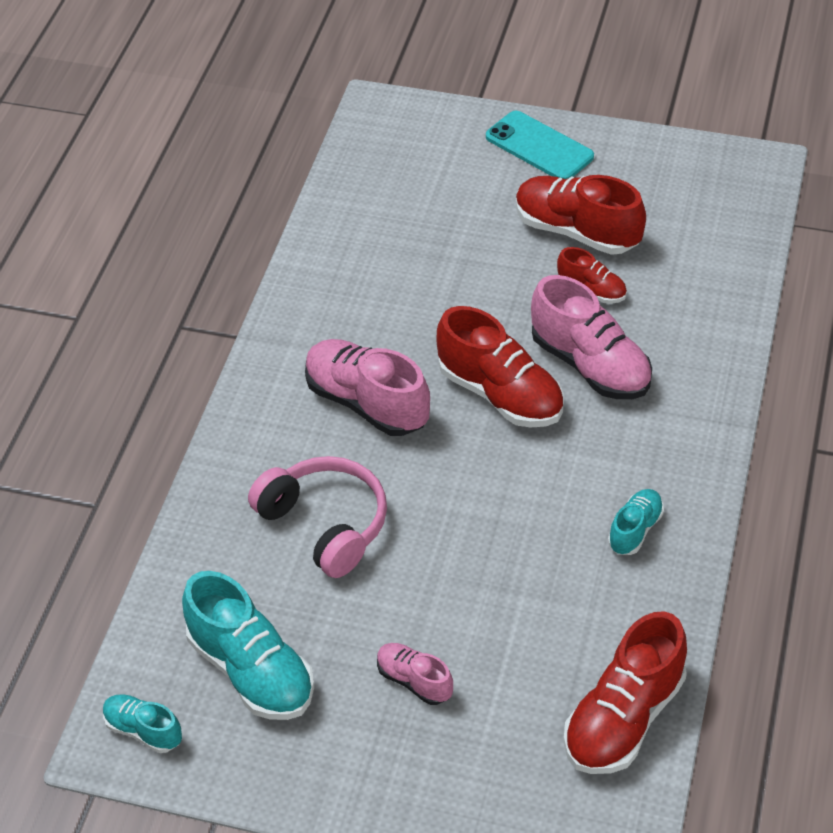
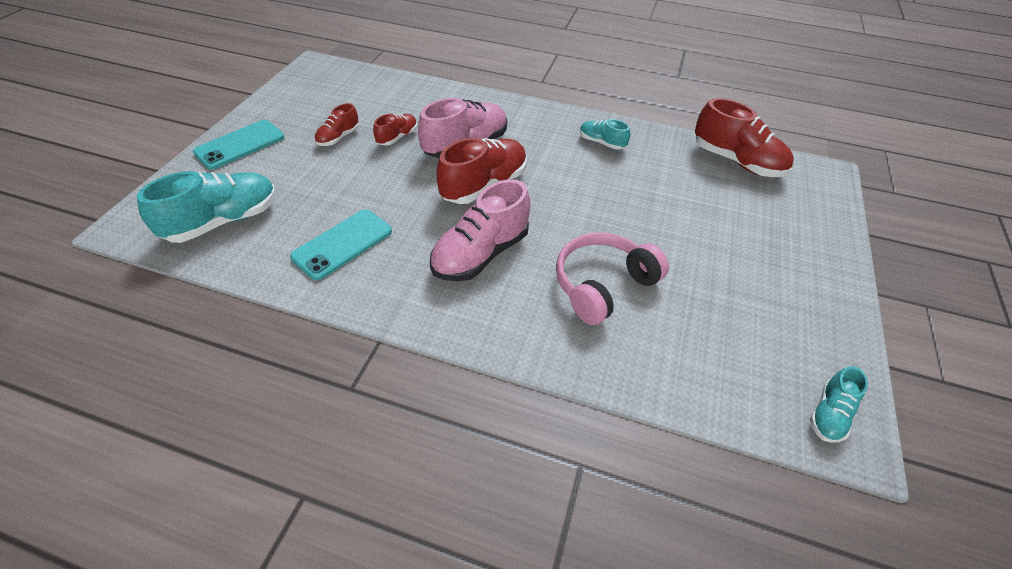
camera: 90 degrees left, 0 degrees up
turquoise shoe [182,571,314,720] -> turquoise shoe moved to [137,171,276,243]
pink shoe [377,643,453,705] -> none
red shoe [516,175,646,255] -> red shoe [315,103,359,146], size x0.53
none -> turquoise phone [290,209,392,280]

